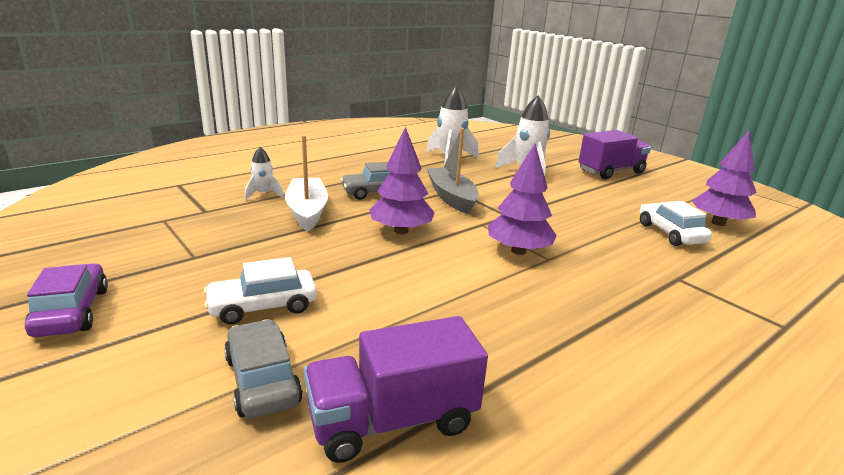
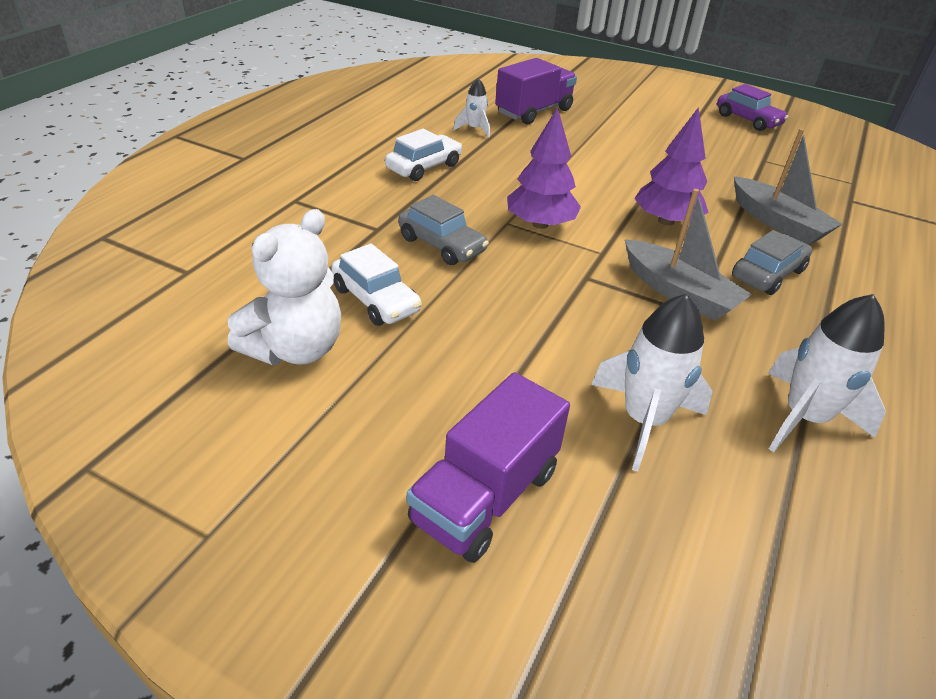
camera: 155 degrees right, 15 degrees up
white car [204,257,317,324] -> white car moved to [385,129,462,181]
grey car [224,319,303,419] -> grey car moved to [398,195,489,265]
white rocket [245,147,284,200] -> white rocket moved to [453,78,490,138]
white boat [285,135,328,232] -> grey boat [734,128,843,245]
purple tree [691,129,757,226] -> white teddy bear [228,209,341,365]

